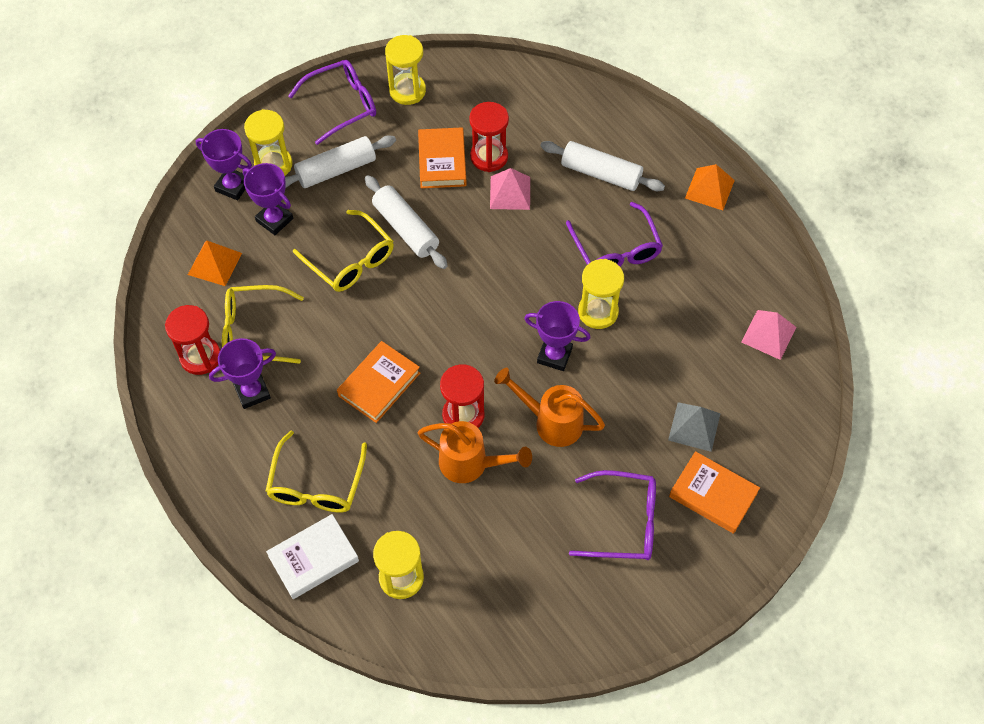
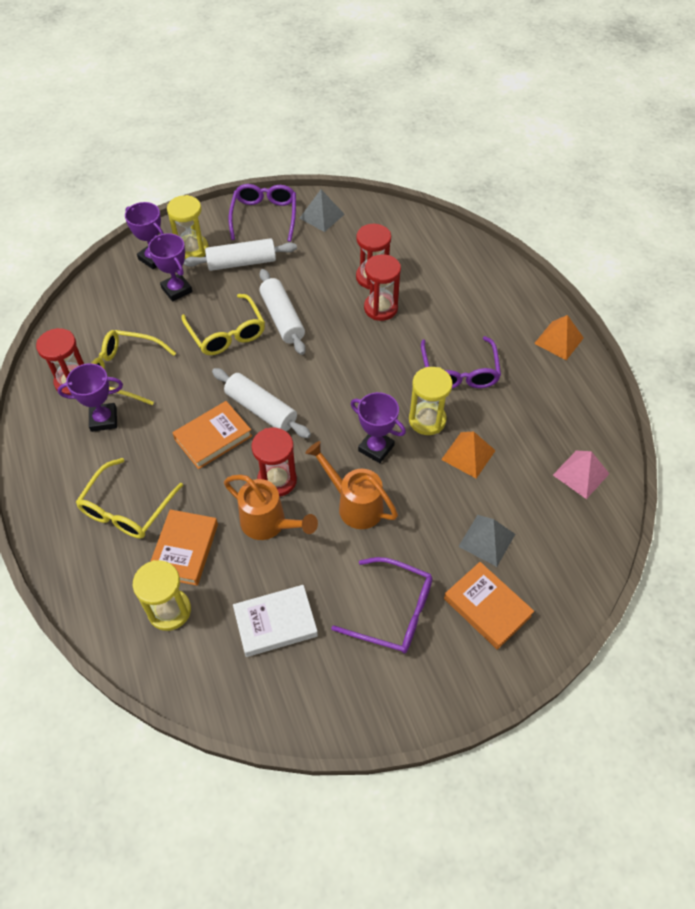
camera: 15 degrees right, 5 degrees down
orange pyramid [188,241,242,286] -> orange pyramid moved to [441,432,496,479]
white book [266,514,359,599] -> white book moved to [233,585,318,657]
purple glasses [288,60,376,145] -> purple glasses turned 75 degrees counterclockwise [228,184,296,242]
yellow hourglass [385,35,426,105] -> grey pyramid [299,189,345,232]
orange book [418,127,467,188] -> orange book moved to [150,509,218,586]
pink pyramid [490,168,530,210] -> red hourglass [364,254,401,321]
white rolling pin [540,141,665,191] -> white rolling pin moved to [212,368,311,438]

